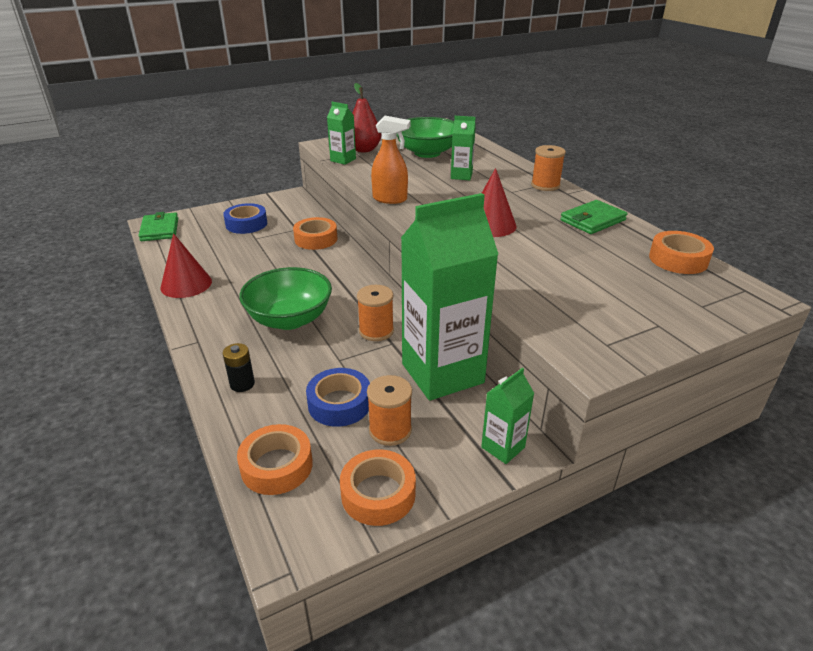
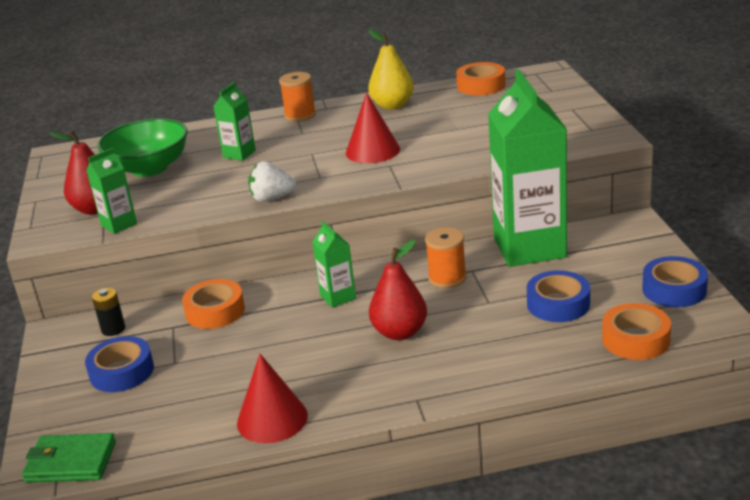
camera: 70 degrees left, 5 degrees down
black battery [222,343,255,392] -> black battery moved to [92,288,125,336]
green bowl [239,267,332,330] -> red pear [369,239,427,340]
orange tape [340,449,416,526] -> blue tape [642,256,708,307]
orange spool [367,375,412,446] -> none
orange spray bottle [371,116,411,204] -> white strawberry [248,161,296,202]
green carton [481,368,534,464] -> green carton moved to [312,221,356,308]
green wallet [560,200,627,234] -> yellow pear [368,29,414,109]

